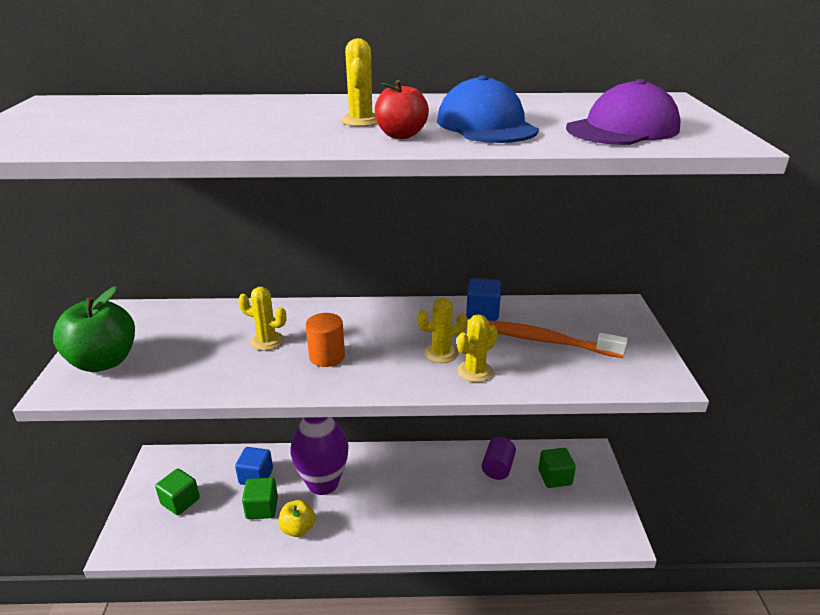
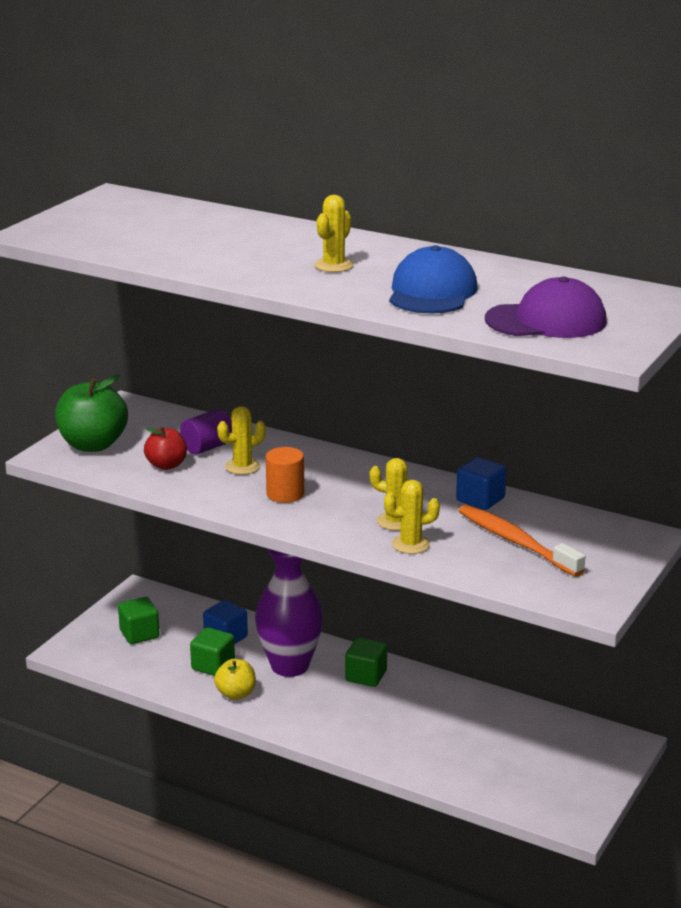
camera: 30 degrees right, 5 degrees down
yellow cactus [238,287,287,351] -> yellow cactus turned 75 degrees counterclockwise [217,406,266,475]
red apple [375,80,429,139] -> red apple moved to [144,427,187,470]
purple cylinder [482,437,516,480] -> purple cylinder moved to [180,409,232,455]
green cube [538,448,576,488] -> green cube moved to [345,637,387,687]

